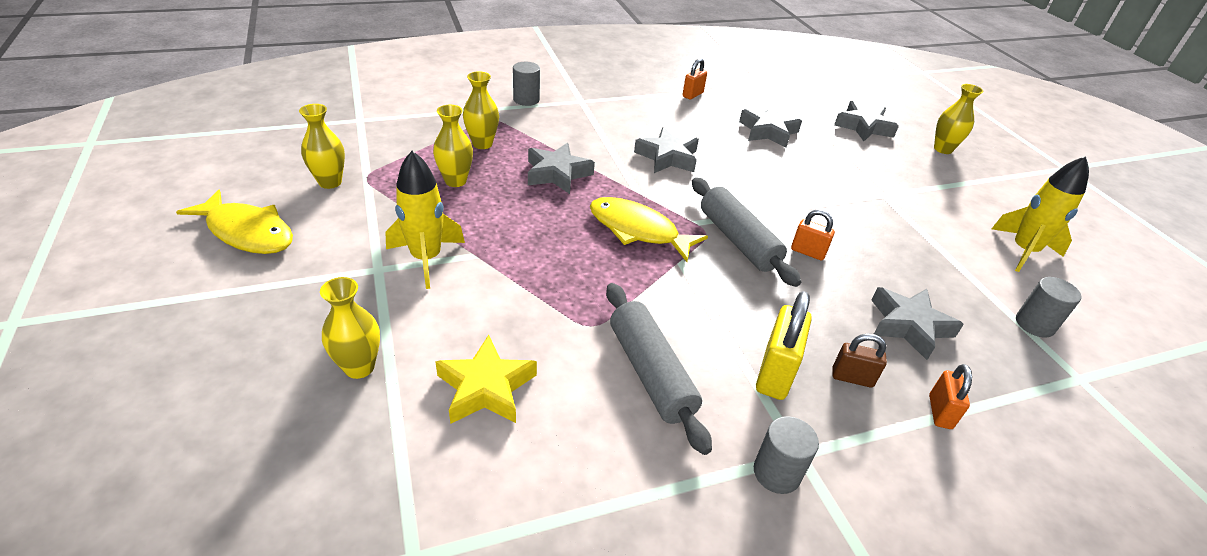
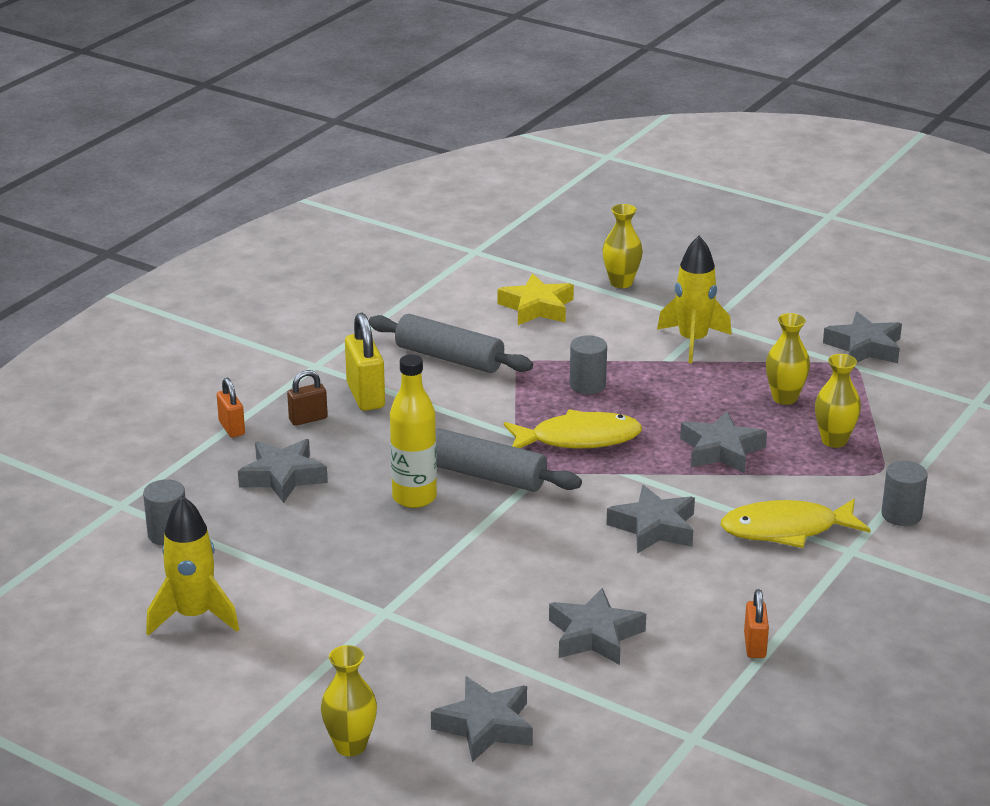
camera: 145 degrees right, 10 degrees down
yellow fish [176,190,293,254] -> yellow fish moved to [721,499,871,548]
yellow vase [299,104,345,189] -> grey star [823,312,902,363]
grey cylinder [754,416,819,494] -> grey cylinder moved to [570,335,607,394]
orange padlock [791,209,835,260] -> yellow bottle [390,354,437,508]

